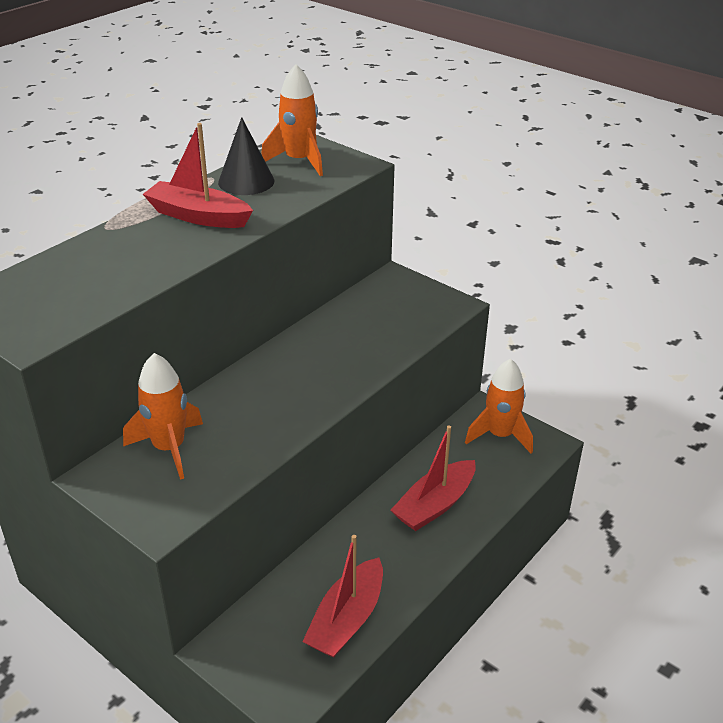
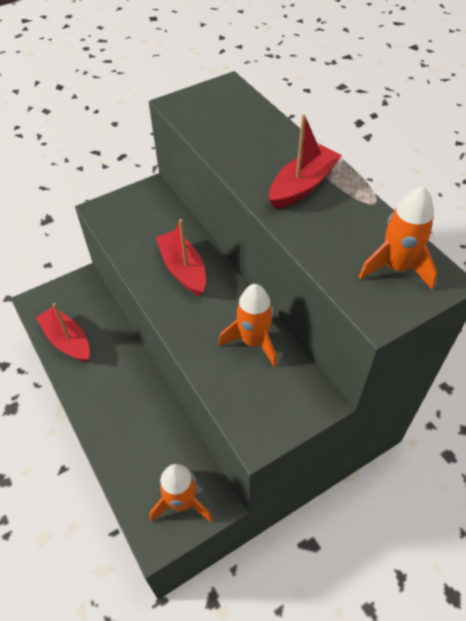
camera: 110 degrees right, 15 degrees up
orange rocket [123,353,203,480] -> orange rocket moved to [219,284,277,367]
black cone [218,117,275,195] -> none
red boat [391,425,476,531] -> red boat moved to [156,219,206,296]

